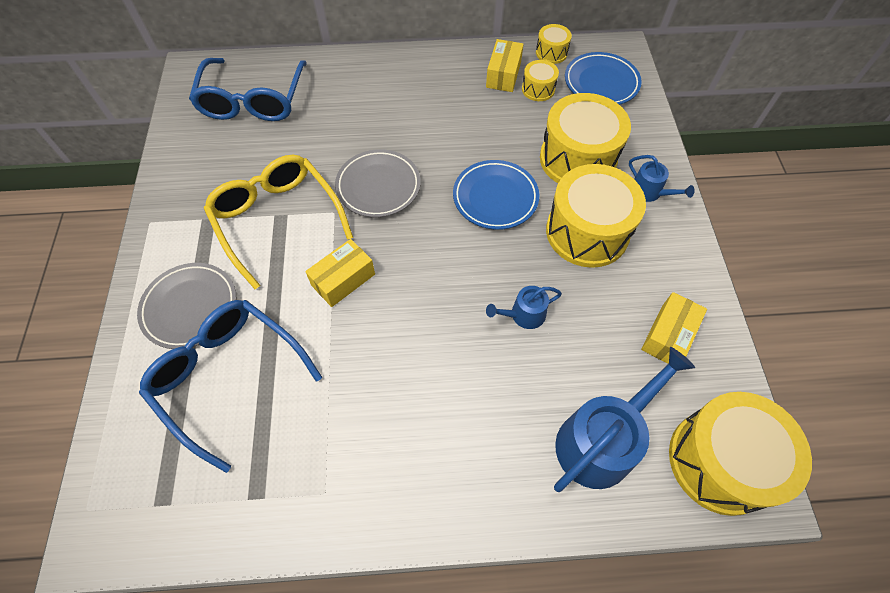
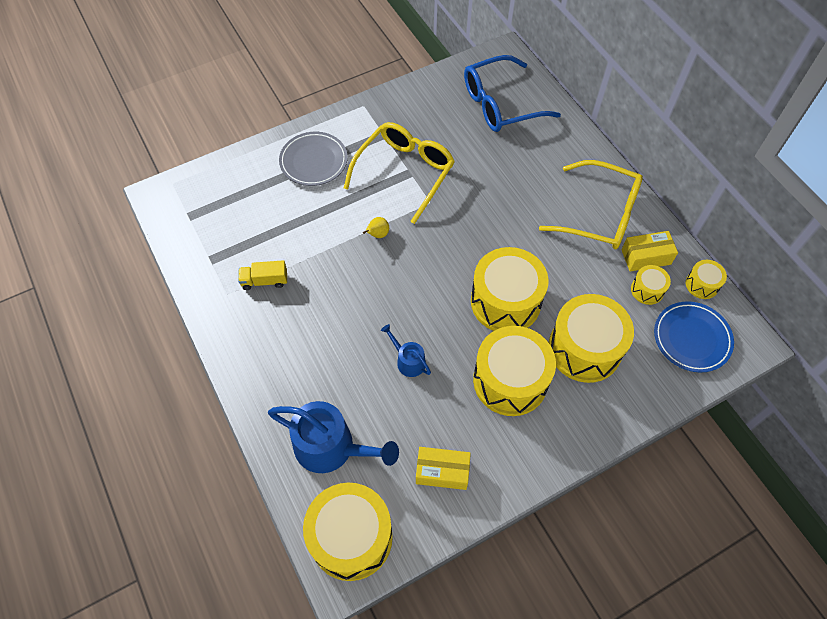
camera: 65 degrees right, 0 degrees up
blue glasses [139,300,322,473] -> none
yellow box [305,239,375,307] -> yellow pear [363,217,389,238]
grey plate [335,149,421,217] -> none
blue plate [453,160,539,230] -> yellow drum [471,247,549,331]
blue watering can [629,155,695,202] -> none
none -> yellow truck [238,260,287,290]
none -> yellow glasses [539,160,643,249]

